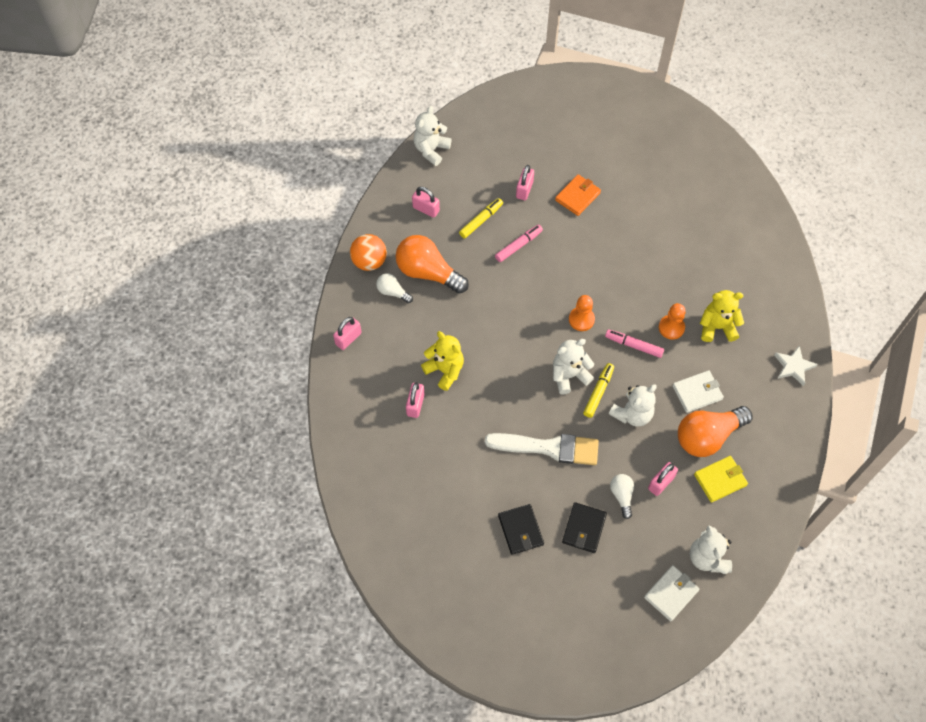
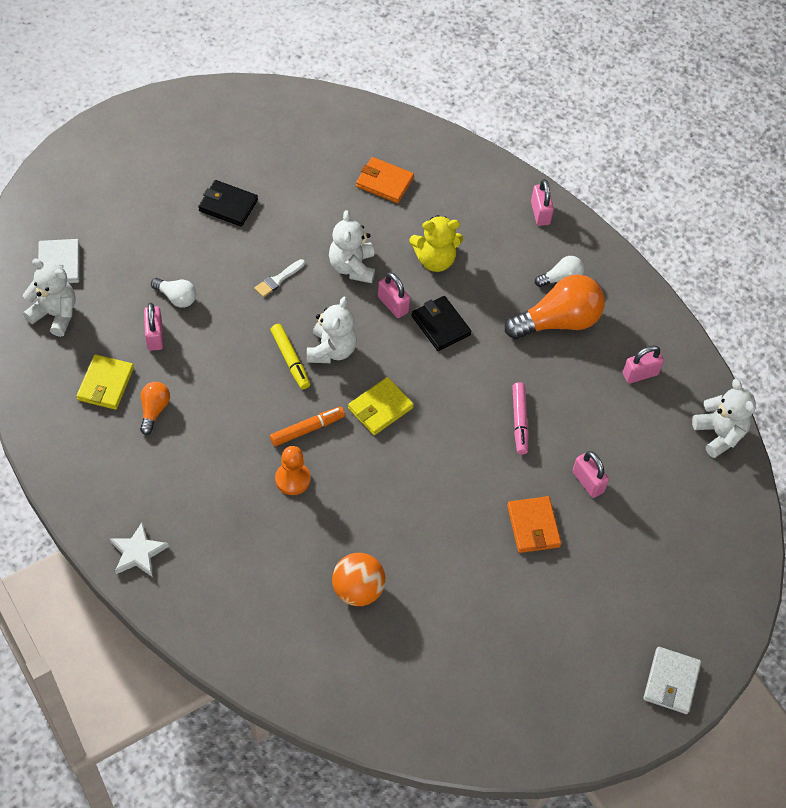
camera: 125 degrees right, 5 degrees down
orange ball [350,234,387,271] -> orange ball moved to [332,553,386,606]
pink padlock [406,382,425,418] -> pink padlock moved to [378,272,410,318]
yellow marker [459,198,503,239] -> none
white brush [485,433,599,465] -> white brush [254,259,305,297], size x0.45
black wallet [562,502,607,553] -> black wallet moved to [411,296,471,351]
orange pawn [569,295,595,331] -> yellow wallet [348,377,414,435]
pink marker [605,329,664,358] -> orange marker [270,407,345,446]
white teddy bear [609,384,657,426] -> white teddy bear moved to [329,210,375,283]
white wallet [672,370,724,413] -> white wallet moved to [643,647,701,714]
orange light bulb [678,406,753,457] -> orange light bulb [140,382,170,435], size x0.50
yellow teddy bear [700,290,744,342] -> none
none -> orange wallet [356,157,414,203]

